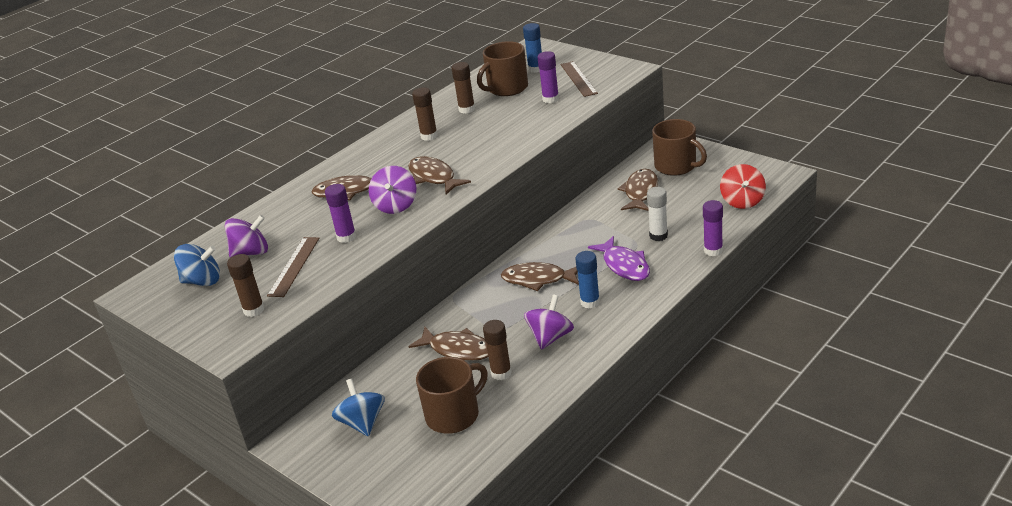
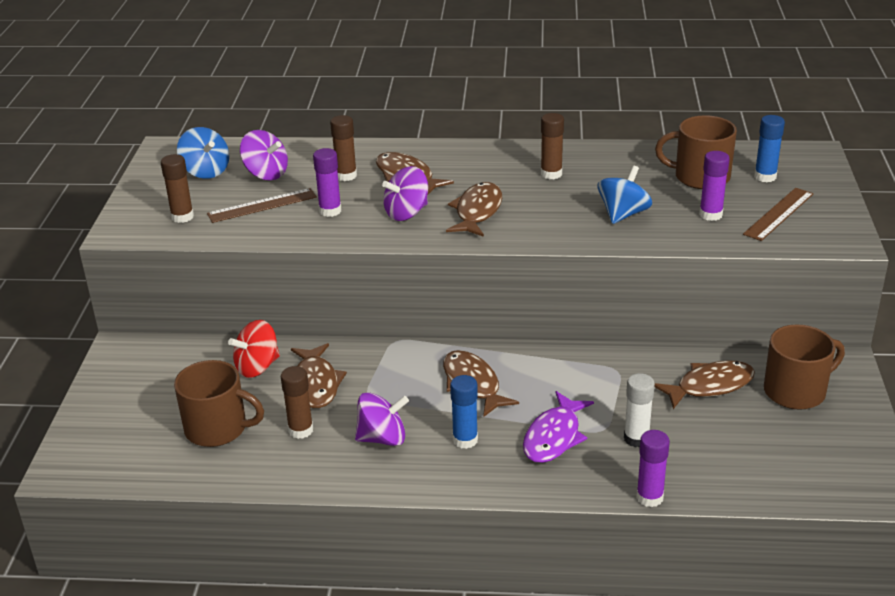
camera: 50 degrees right, 0 degrees up
blue spinning top [332,379,385,437] -> blue spinning top moved to [597,166,652,224]
brown glue stick [452,62,475,114] -> brown glue stick moved to [330,115,357,181]
brown mug [652,119,707,176] -> brown mug turned 120 degrees counterclockwise [764,324,845,410]
red spinning top [720,164,766,209] -> red spinning top moved to [228,320,280,378]

